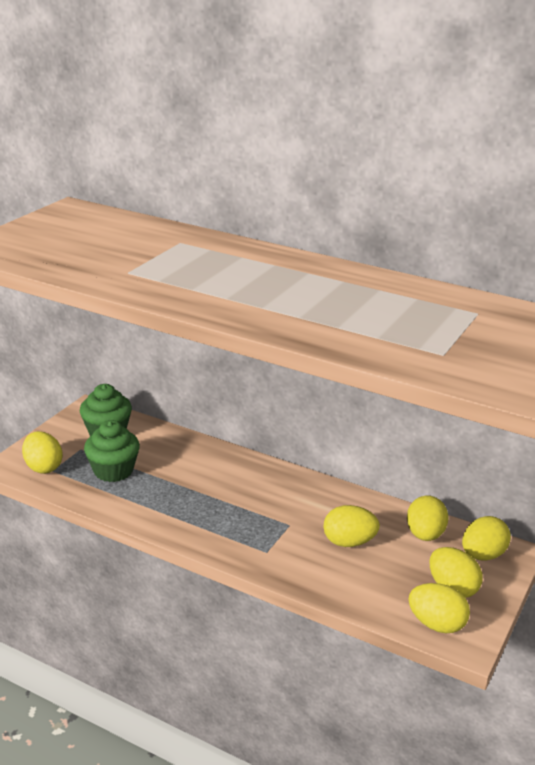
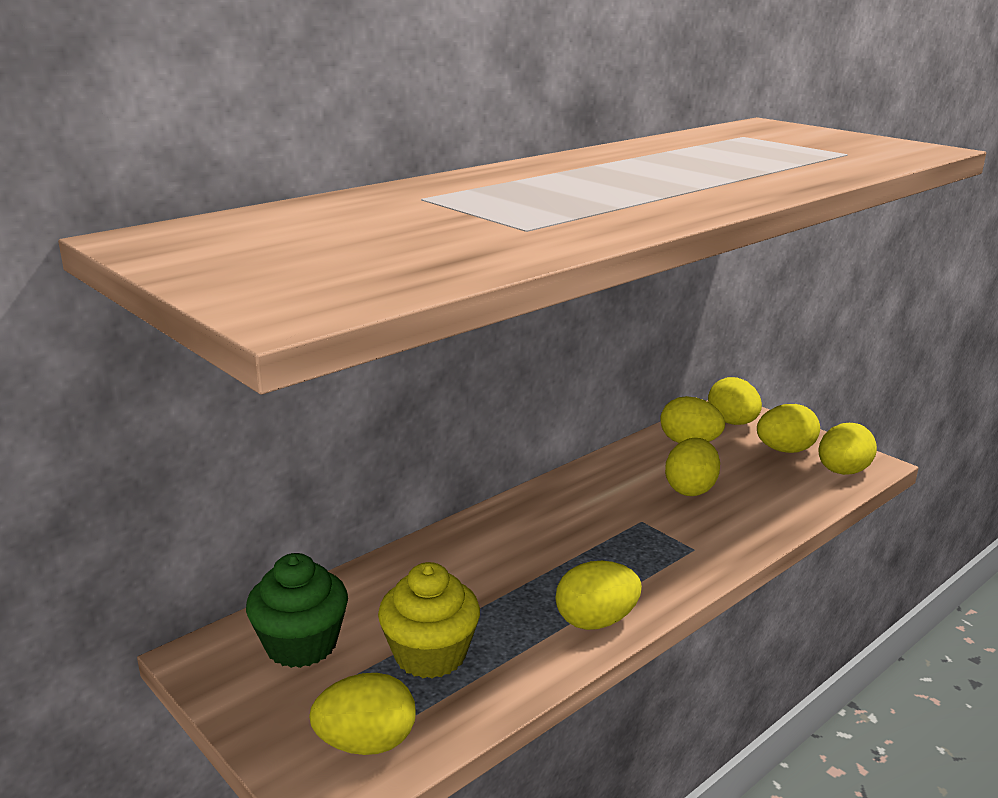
camera: 70 degrees left, 5 degrees down
green cupcake [84,420,140,482] -> yellow cupcake [378,562,480,678]
none -> yellow egg [556,561,642,630]

